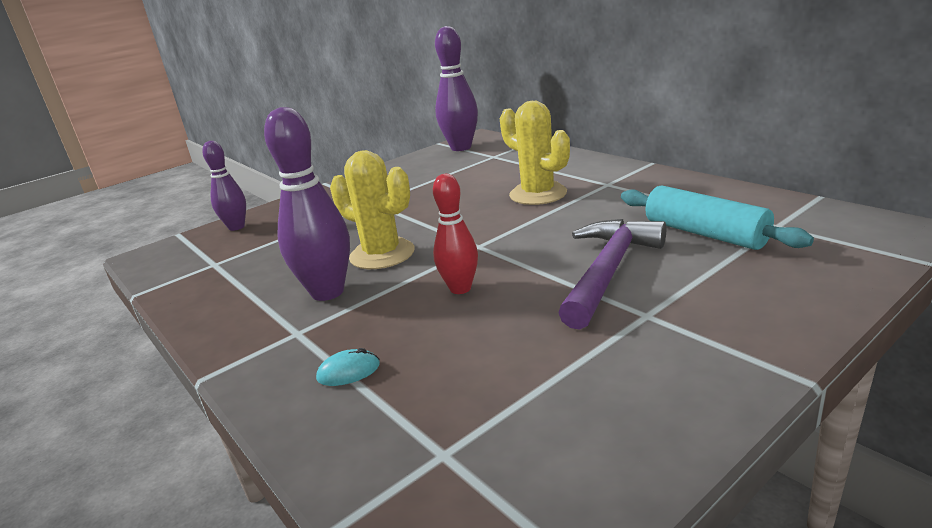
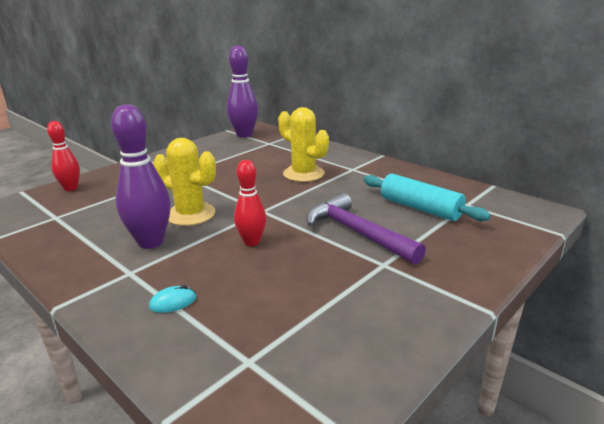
camera: 10 degrees left, 0 degrees up
purple bowling pin [202,141,246,231] -> red bowling pin [47,121,80,191]
purple hammer [558,219,666,330] -> purple hammer turned 60 degrees counterclockwise [306,193,426,265]

